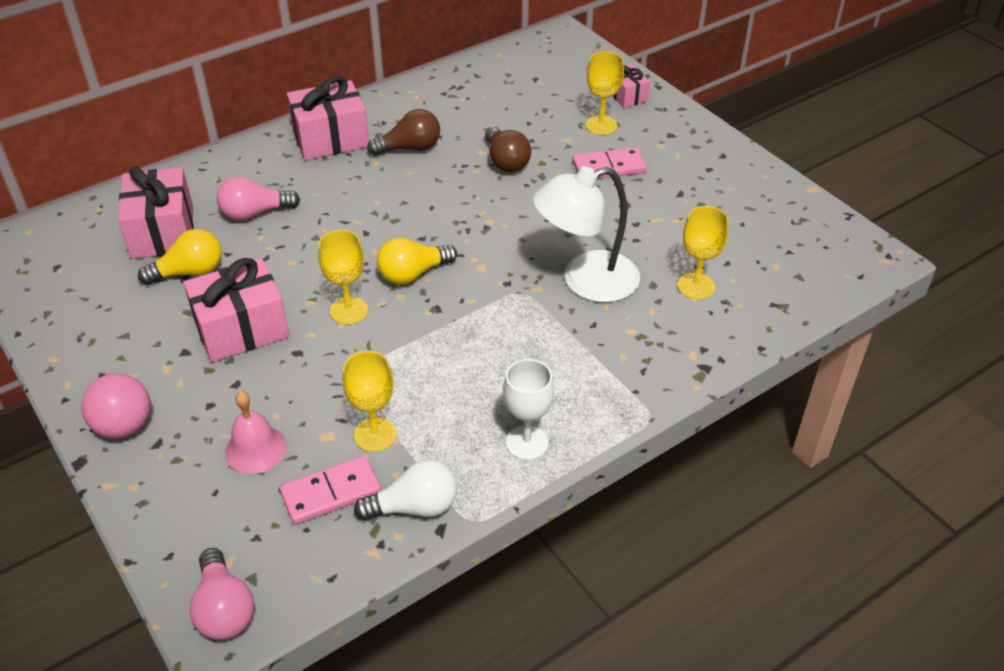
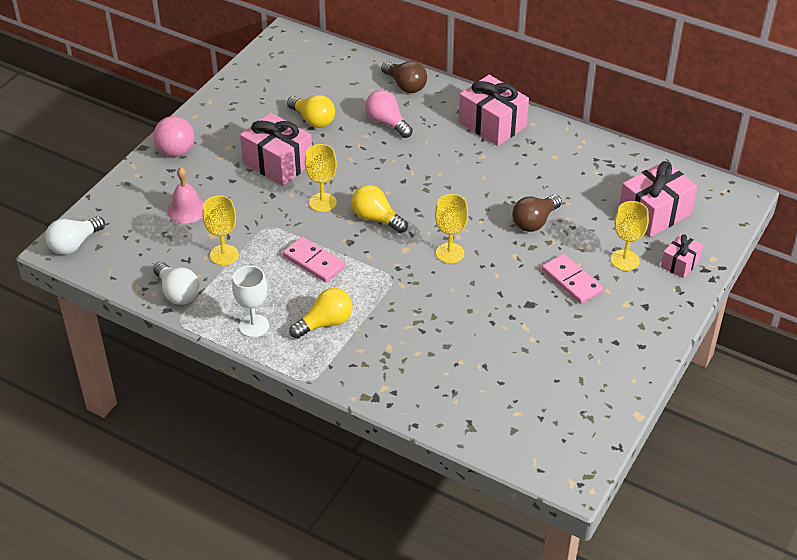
camera: 65 degrees right, 0 degrees up
pink gift [118,166,194,259] -> pink gift moved to [619,161,697,238]
pink light bulb [190,548,255,640] -> white light bulb [45,216,105,255]
pink domino [280,456,381,525] -> pink domino moved to [283,237,345,282]
brown light bulb [367,109,440,156] -> brown light bulb moved to [381,61,427,93]
white lamp [533,166,640,303] -> none
yellow goblet [677,206,729,299] -> yellow goblet moved to [435,194,468,264]
none -> yellow light bulb [289,288,353,339]

